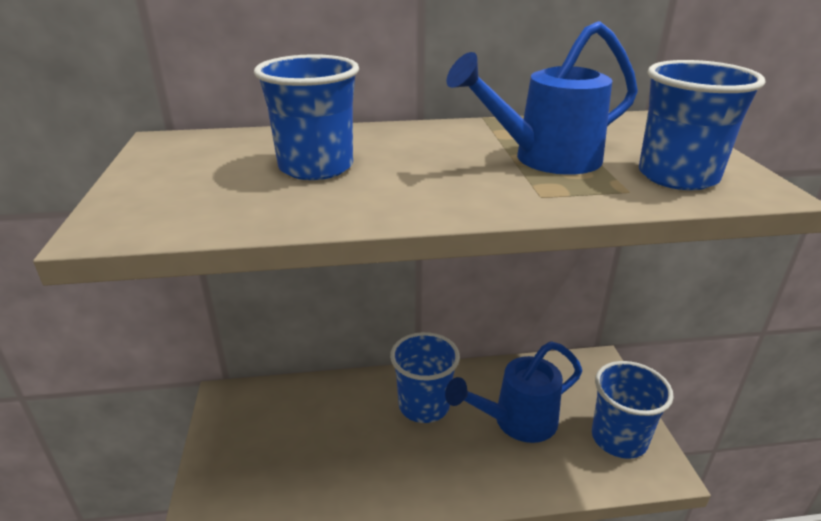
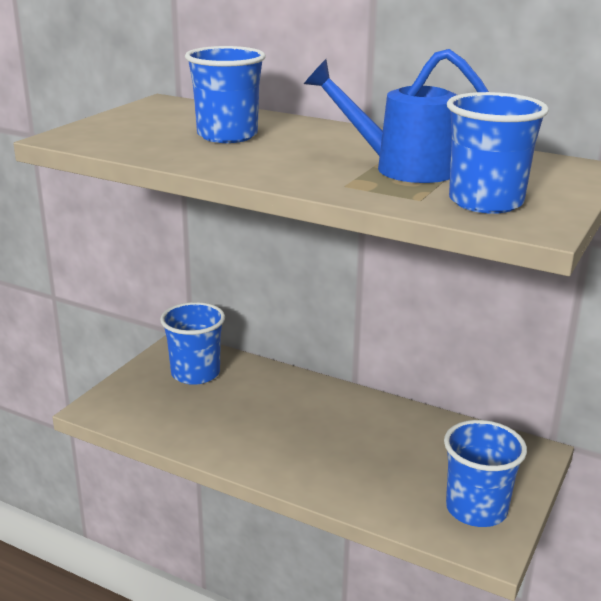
camera: 35 degrees right, 5 degrees down
blue cup [390,332,460,423] -> blue cup moved to [160,302,225,385]
blue watering can [445,341,582,443] -> none

